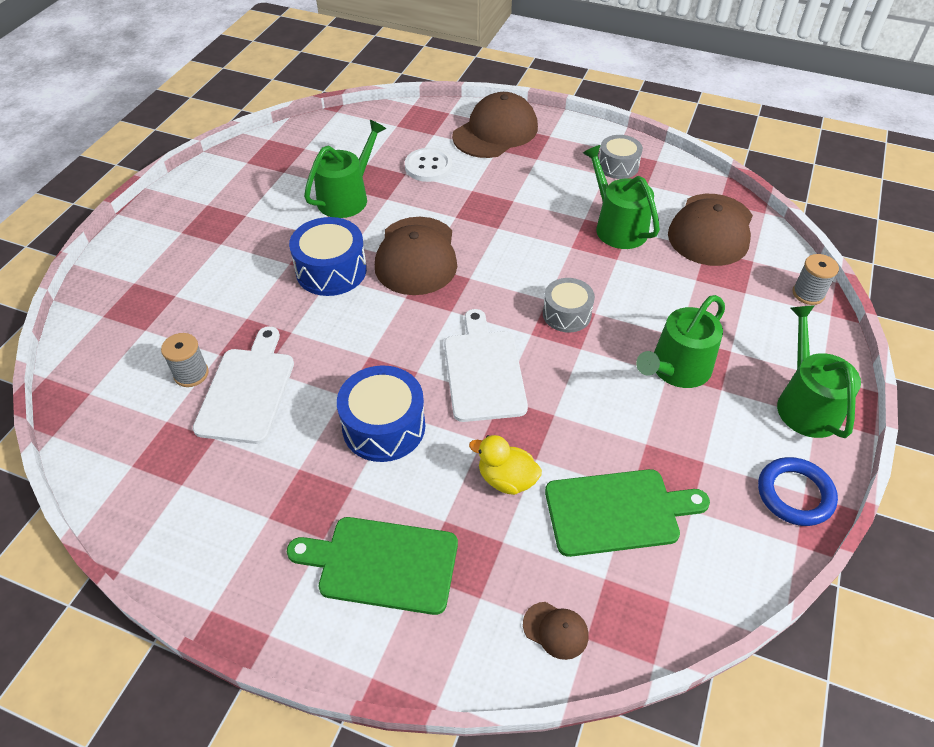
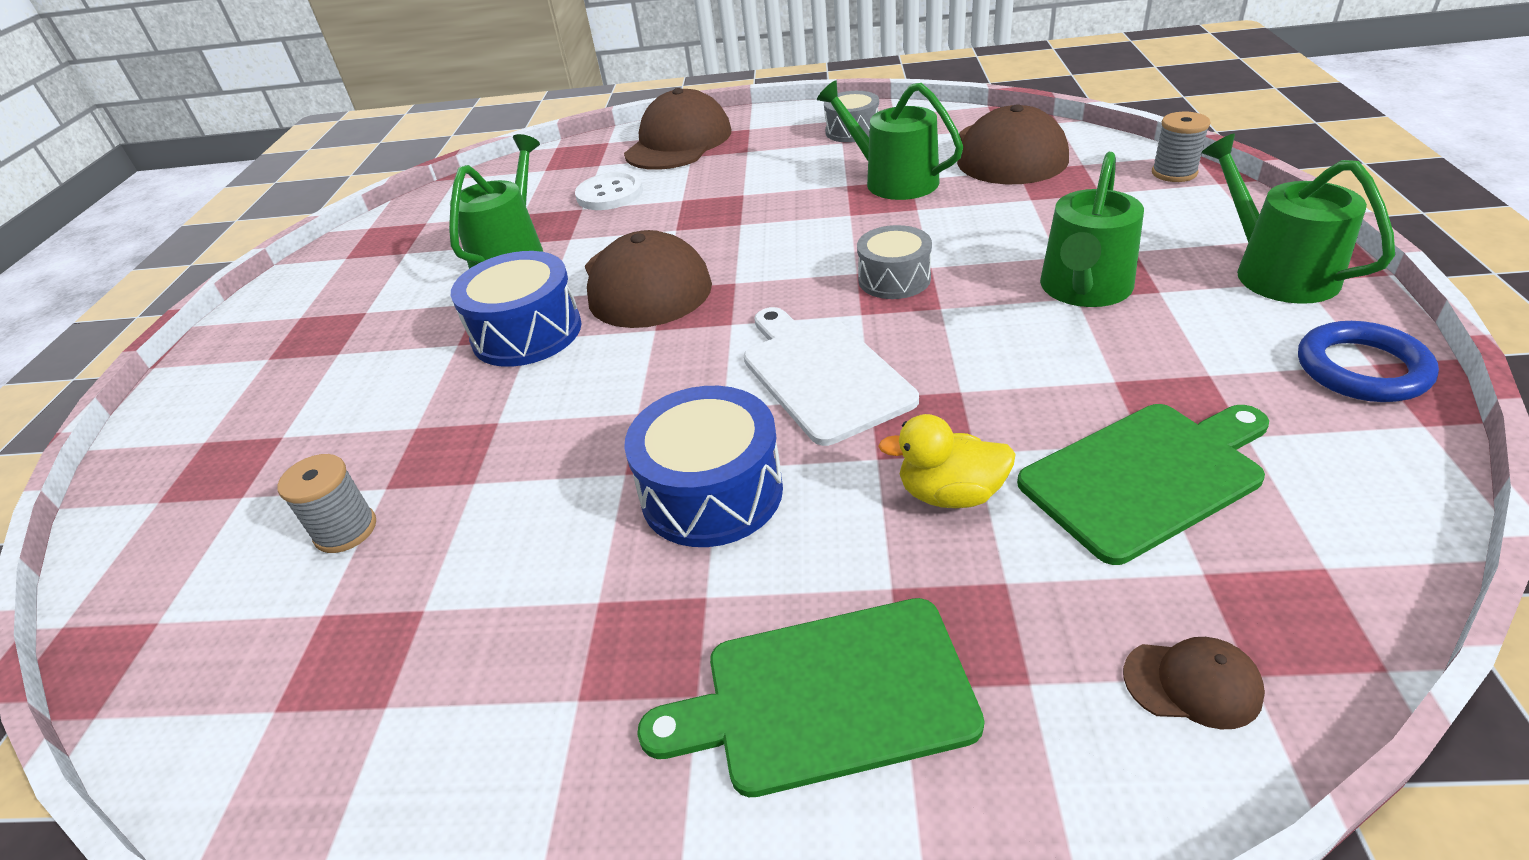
camera: 15 degrees left, 10 degrees down
white cutting board [193,326,294,444] -> none

